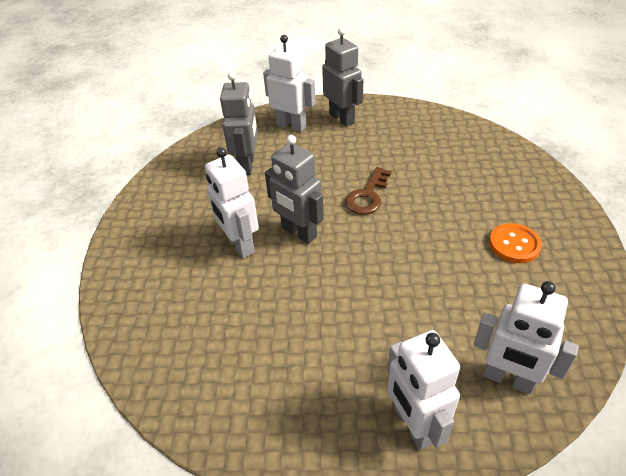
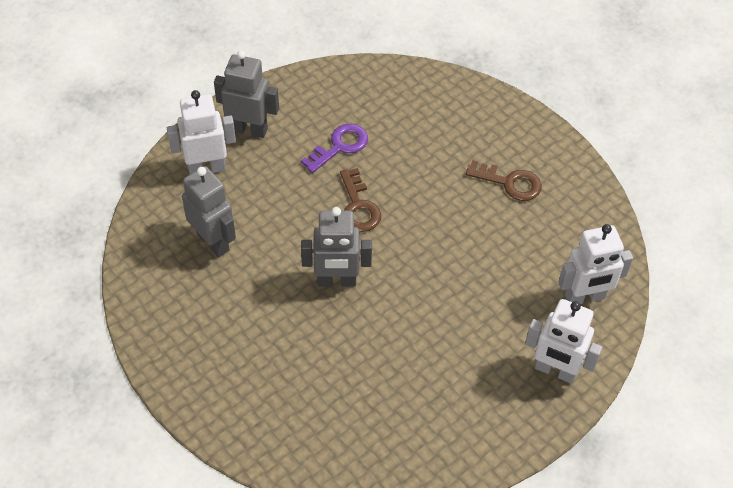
camera: 45 degrees left, 10 degrees up
white robot [205,147,259,258] -> none
orange button [489,223,542,263] -> brown key [466,160,542,201]
none -> purple key [301,124,368,173]

